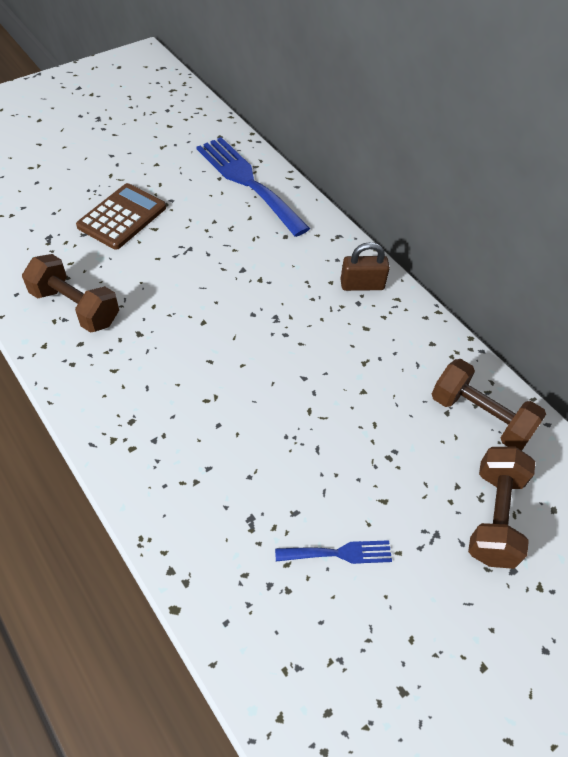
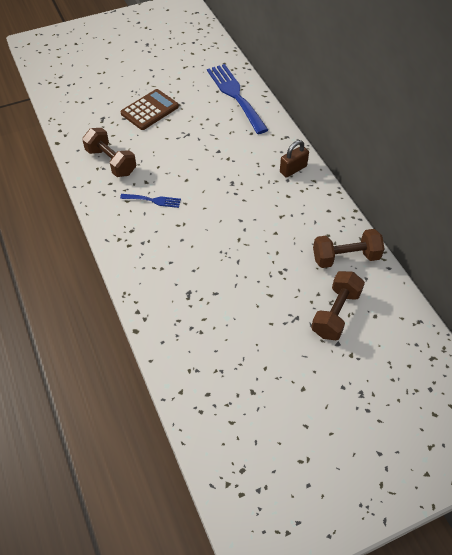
camera: 15 degrees right, 0 degrees up
blue fork [275,540,392,564] -> blue fork moved to [120,194,181,208]
brown padlock [341,242,390,291] -> brown padlock turned 45 degrees counterclockwise [280,140,309,178]
brown dumbbell [432,359,546,451] -> brown dumbbell turned 60 degrees counterclockwise [313,229,384,268]

